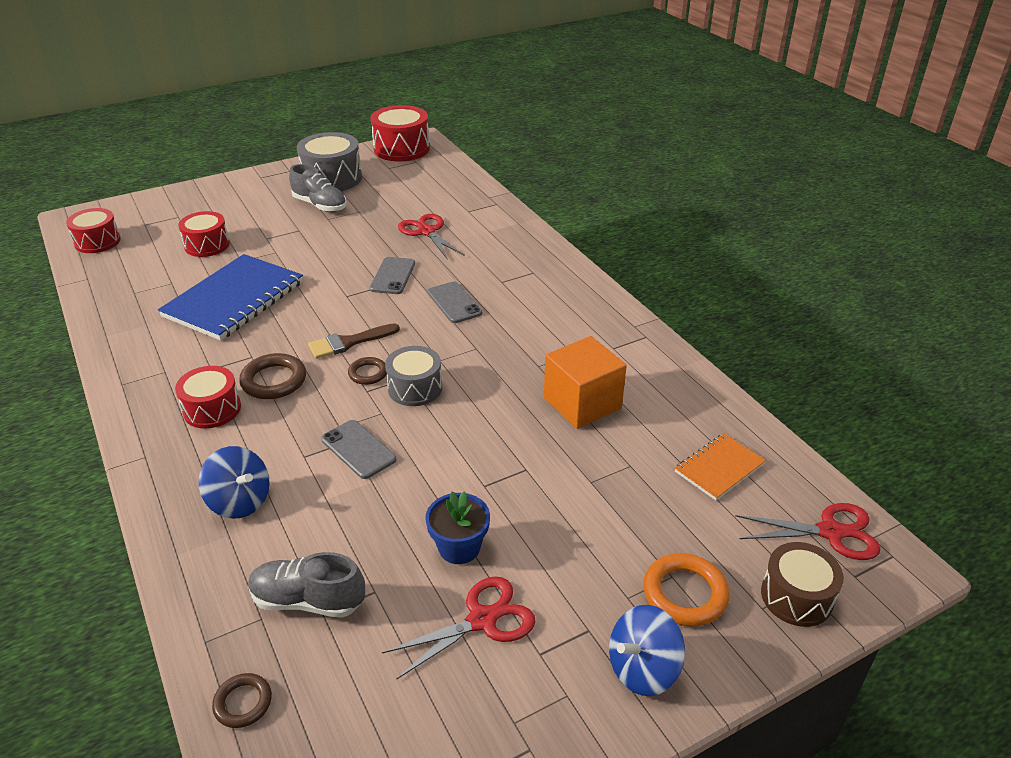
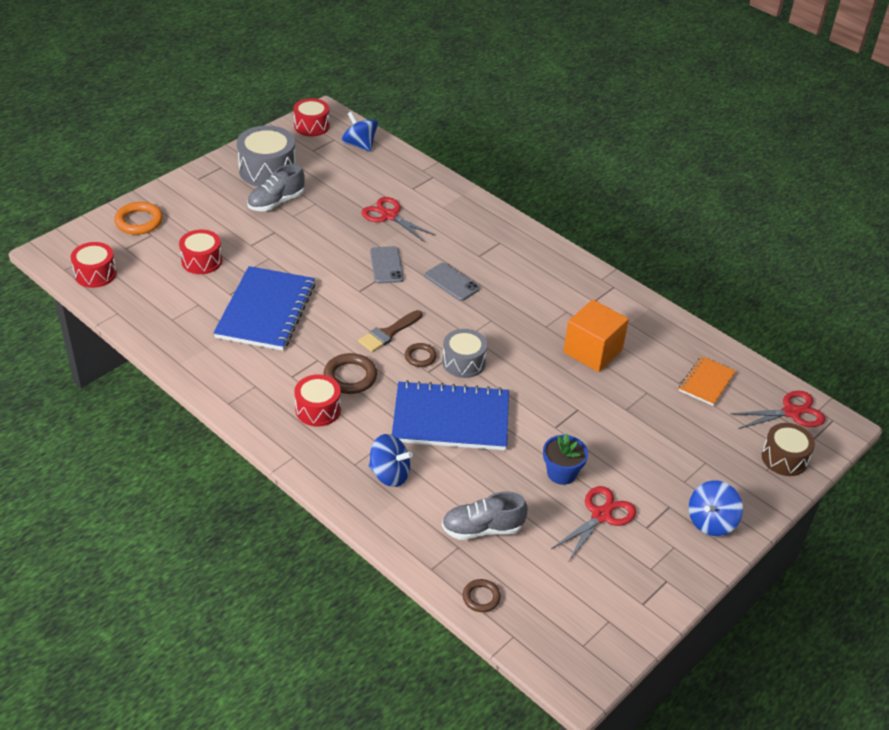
camera: 20 degrees left, 5 degrees up
grey shoe [289,164,347,212] -> grey shoe turned 120 degrees clockwise [247,164,305,211]
grey phone [321,420,397,479] -> blue notebook [392,380,509,450]
red drum [370,105,430,161] -> red drum [293,98,330,136], size x0.65
orange ring [643,553,730,627] -> orange ring moved to [114,202,163,235]
none -> blue spinning top [342,112,378,152]

